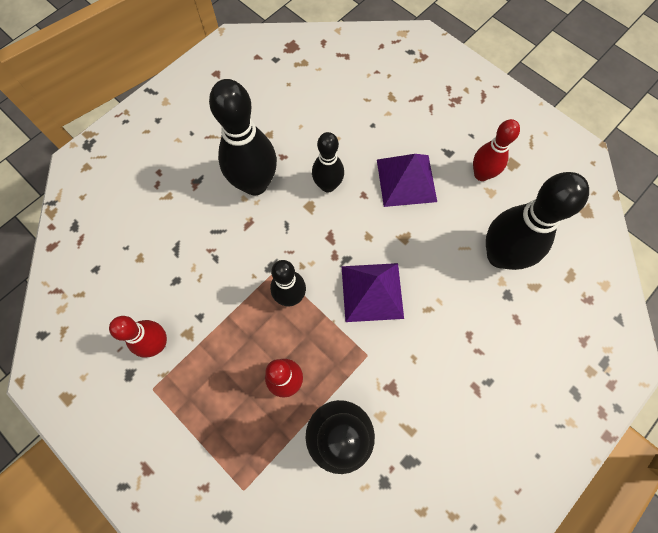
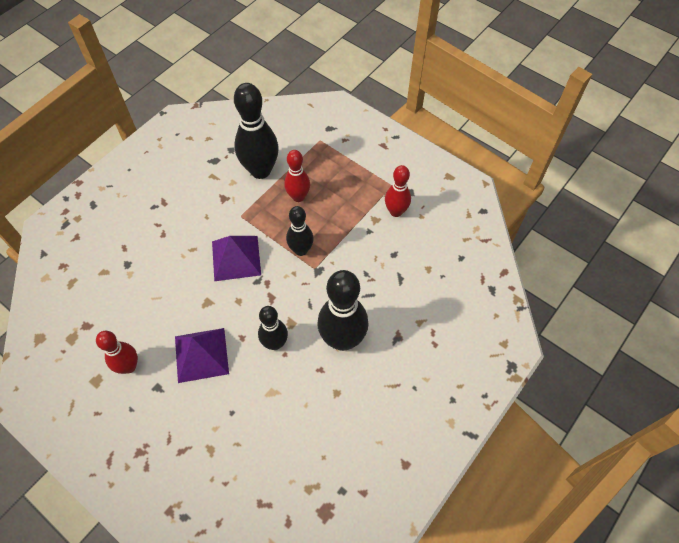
camera: 175 degrees right, 10 degrees down
black bowling pin [486,172,589,270] -> none

